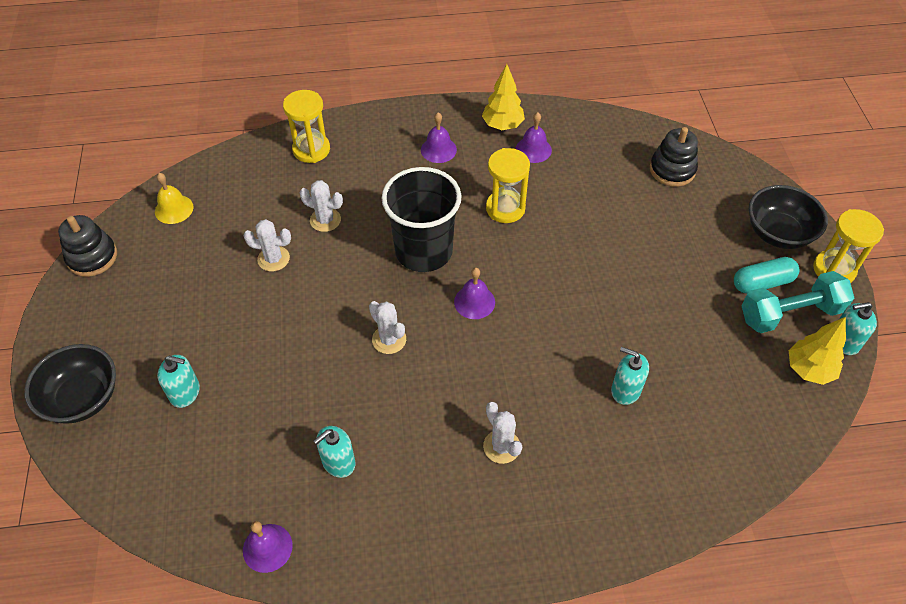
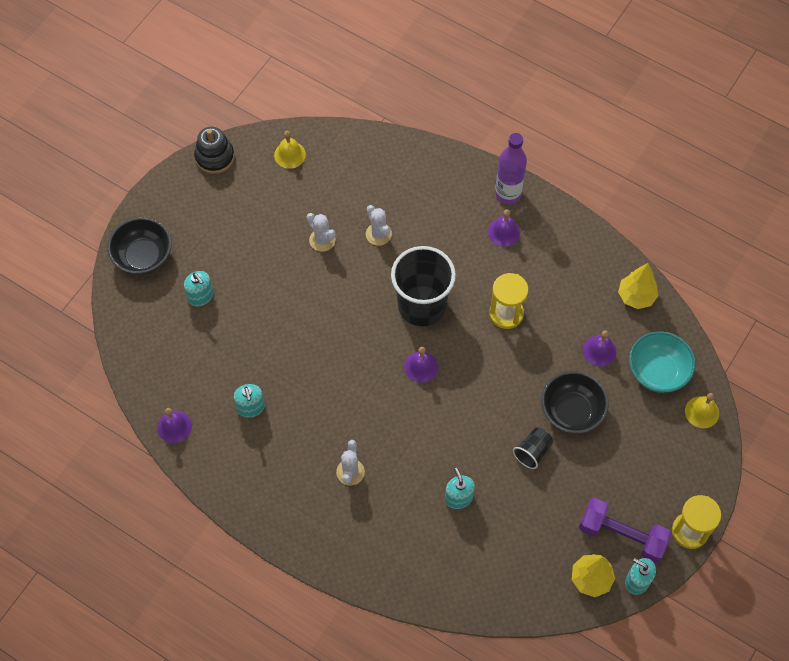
camera: 40 degrees right, 10 degrees up
yellow hourglass [283,90,330,163] -> none
turquoise soap dispenser [314,426,355,478] -> turquoise soap dispenser turned 105 degrees counterclockwise [234,384,265,418]
white cactus [369,301,406,354] -> none
yellow tree [482,64,525,130] -> yellow tree moved to [618,263,658,309]
purple bell [516,112,552,163] -> purple bell moved to [583,330,617,367]
black stacking toy [650,127,698,187] -> turquoise bowl [629,331,696,393]
turquoise capsule [734,257,799,294] -> none
turquoise dumbbell [741,271,854,333] -> purple dumbbell [579,498,672,563]
black bowl [749,185,828,249] -> black bowl moved to [541,371,609,434]
none -> purple bottle [495,133,527,204]
none -> black cup [513,428,553,469]
none -> yellow bell [685,393,719,428]

